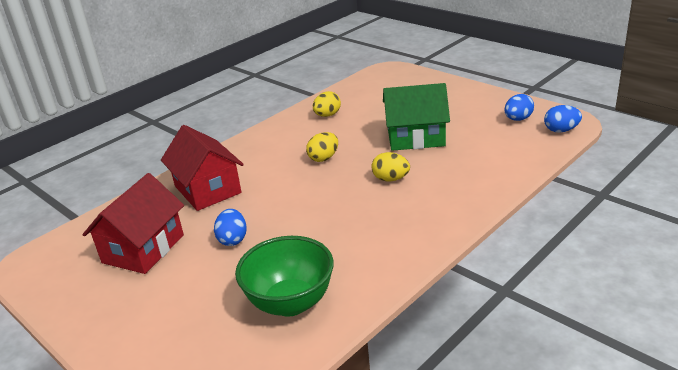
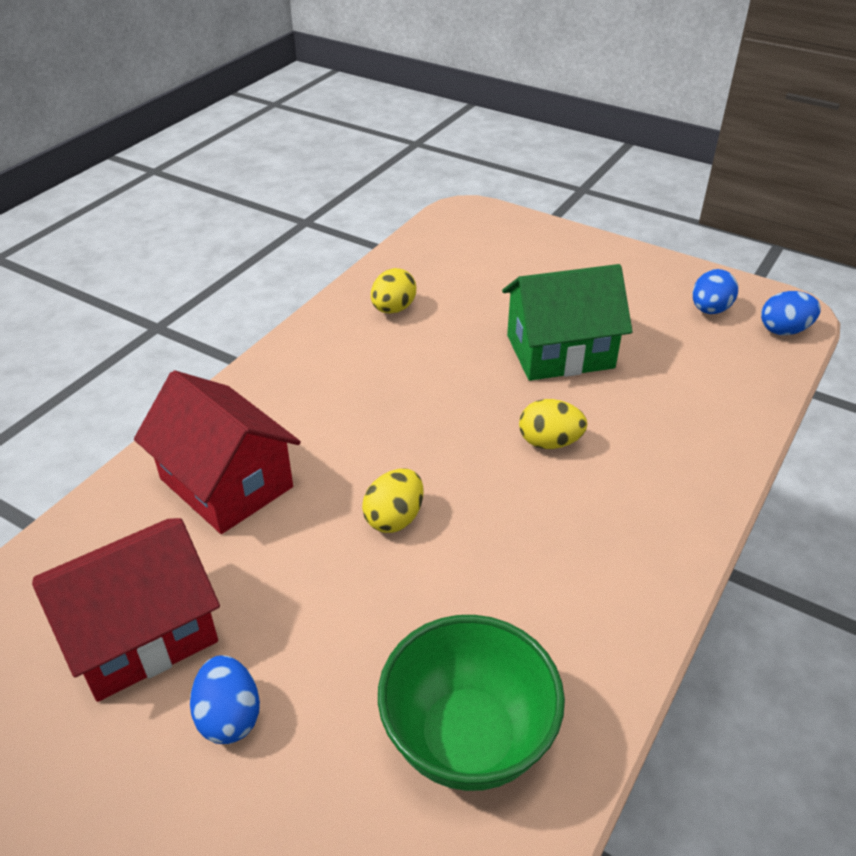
camera: 15 degrees left, 10 degrees up
red house [83,173,184,274] -> red house turned 45 degrees clockwise [32,518,220,702]
blue egg [214,209,247,246] -> blue egg moved to [190,655,260,744]
yellow egg [306,132,338,162] -> yellow egg moved to [362,468,423,533]

